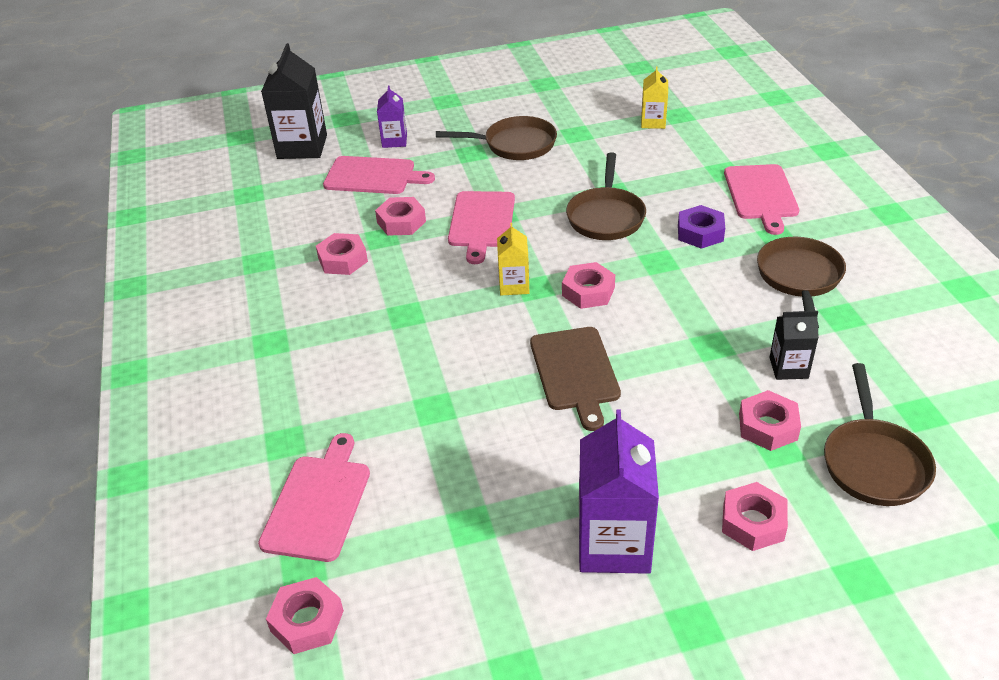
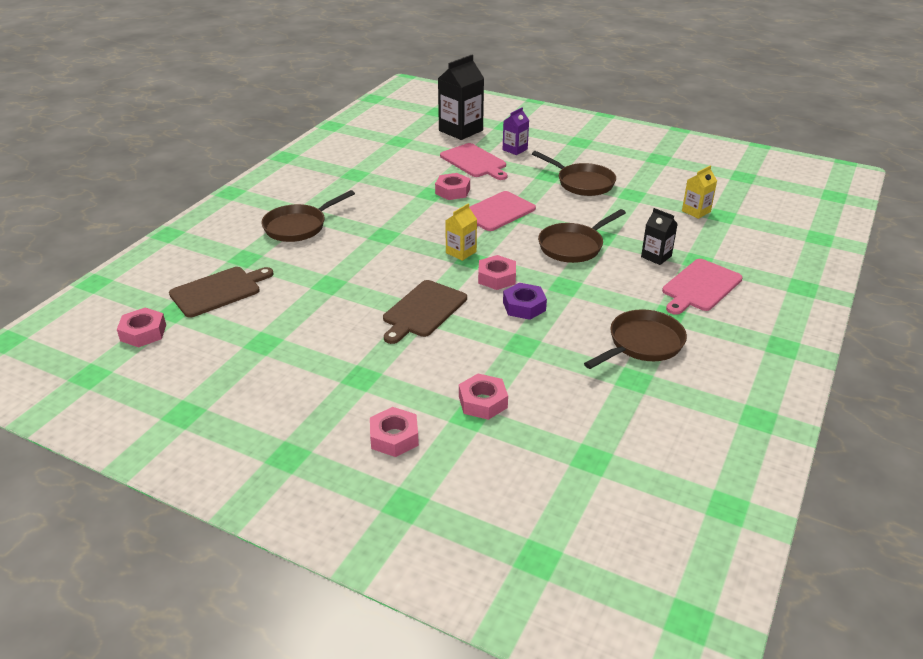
camera: 40 degrees right, 5 degrees down
pink cutting board [258,433,370,562] -> brown cutting board [169,267,274,318]
pink nut [316,233,368,275] -> none
purple carton [579,410,659,574] -> none
purple nut [678,205,725,249] -> purple nut moved to [503,283,547,320]
black carton [769,311,819,380] -> black carton moved to [641,208,678,265]
brown pan [824,363,936,506] -> brown pan moved to [261,190,355,242]

